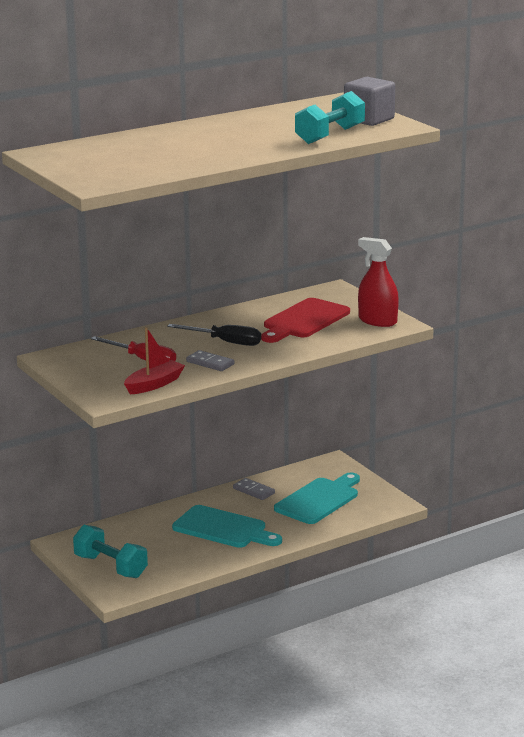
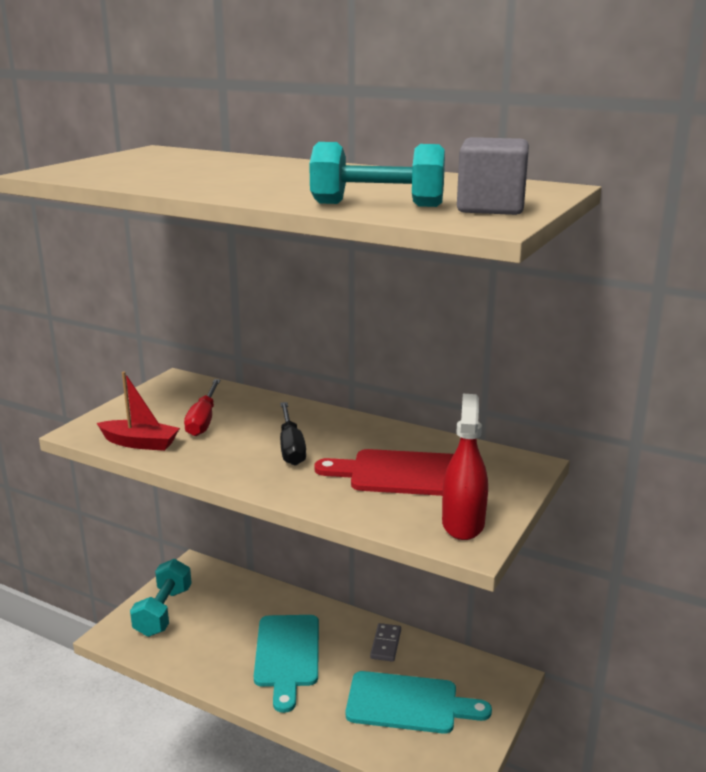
camera: 60 degrees right, 0 degrees up
grey domino [186,350,234,371] -> none

